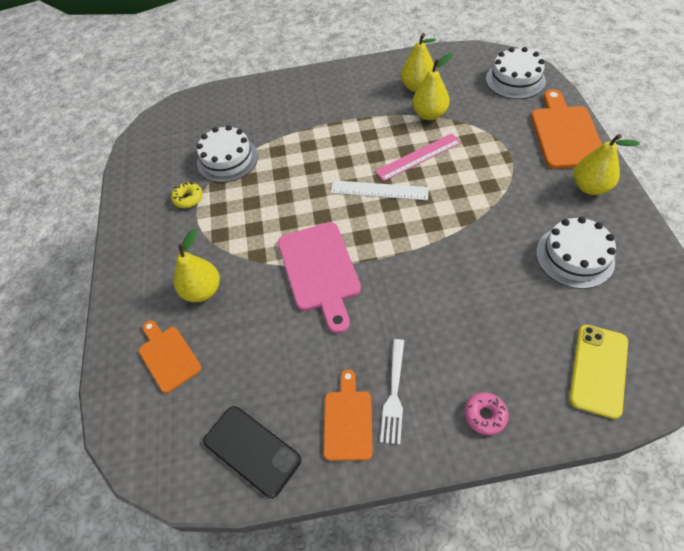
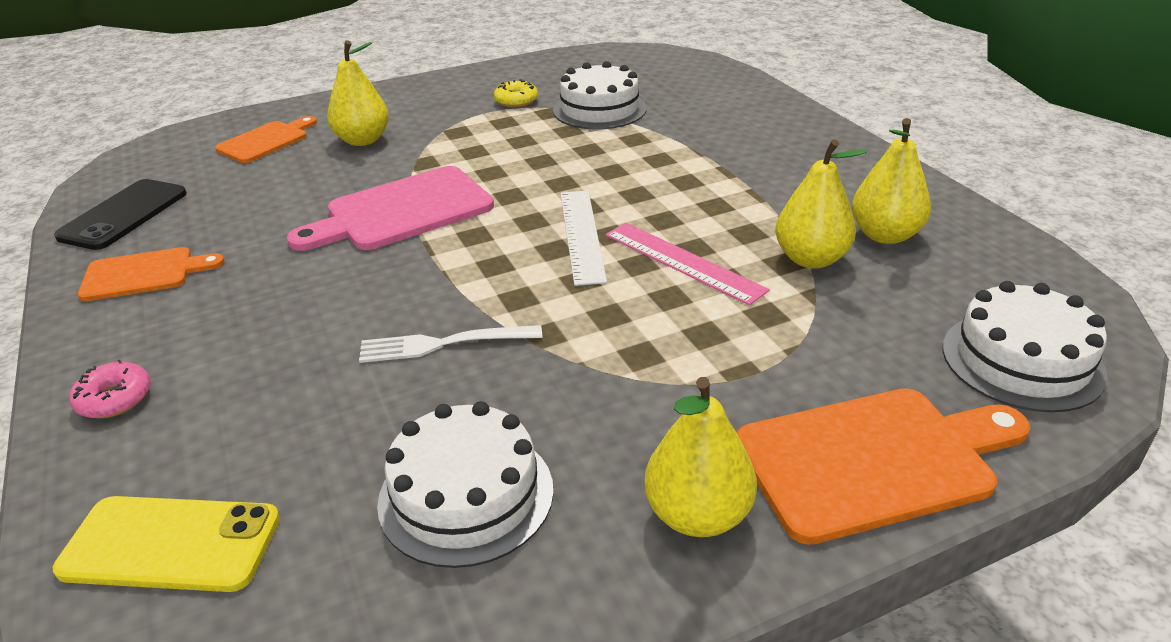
camera: 70 degrees right, 20 degrees down
white fork [380,339,404,445] -> white fork moved to [359,325,543,363]

